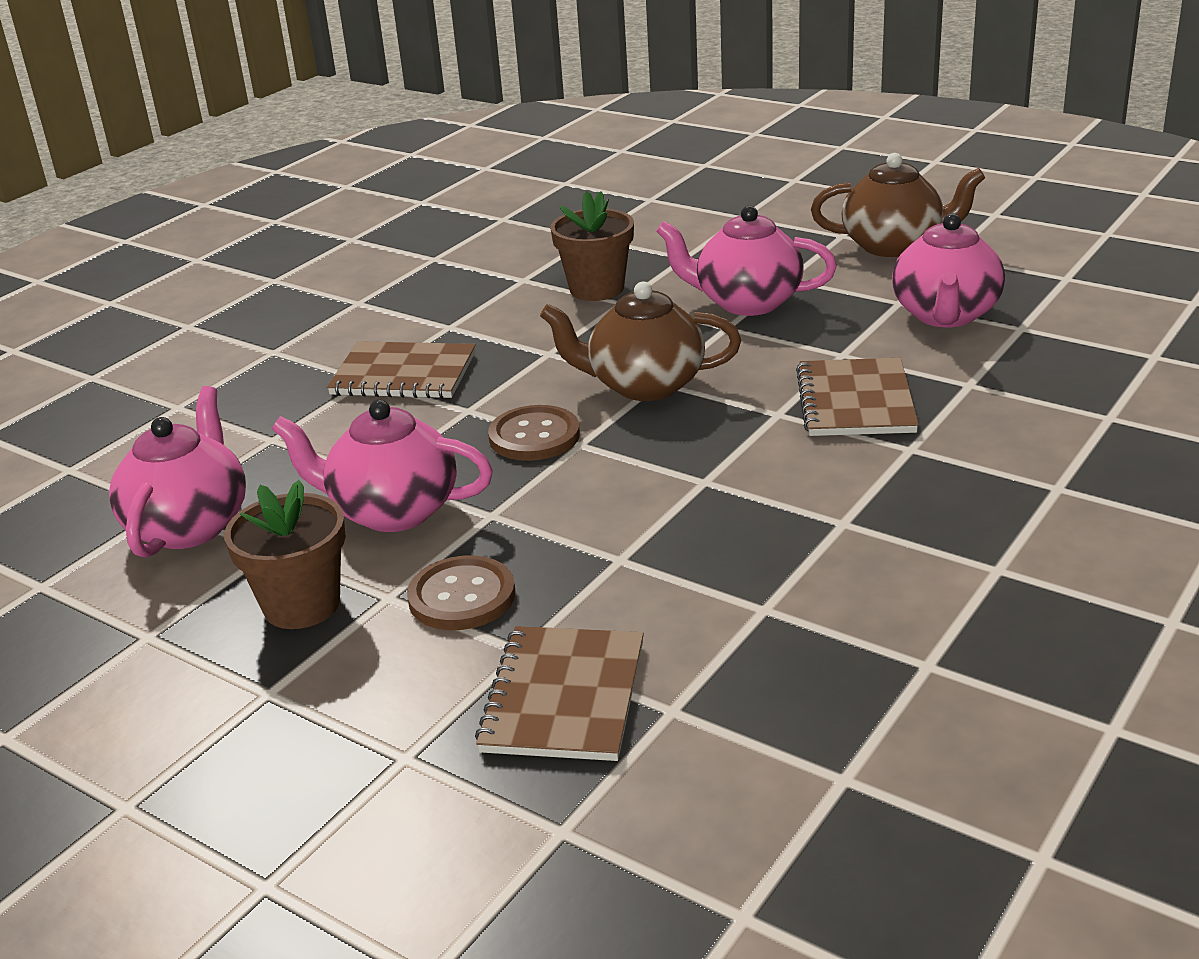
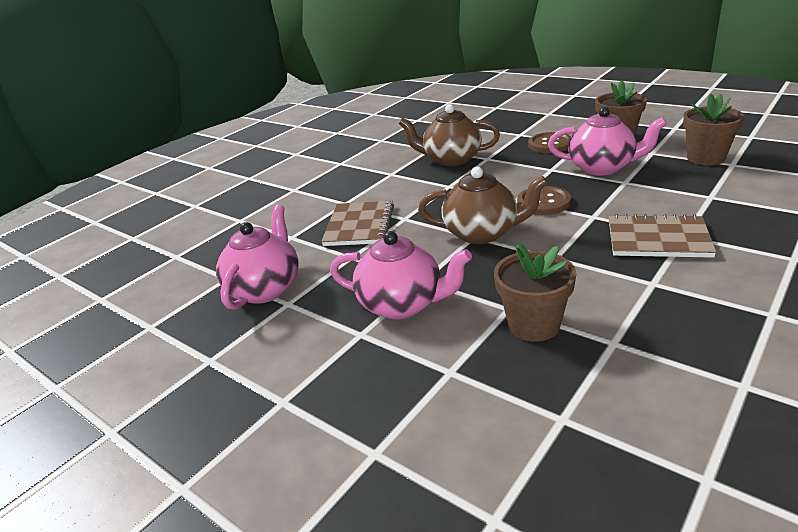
camera: 175 degrees left, 0 degrees up
pink teapot [109,386,246,558] -> brown flower pot [683,94,744,165]
brown notebook [475,626,644,761] -> none
brown teapot [811,153,985,257] -> brown teapot moved to [399,104,500,166]

